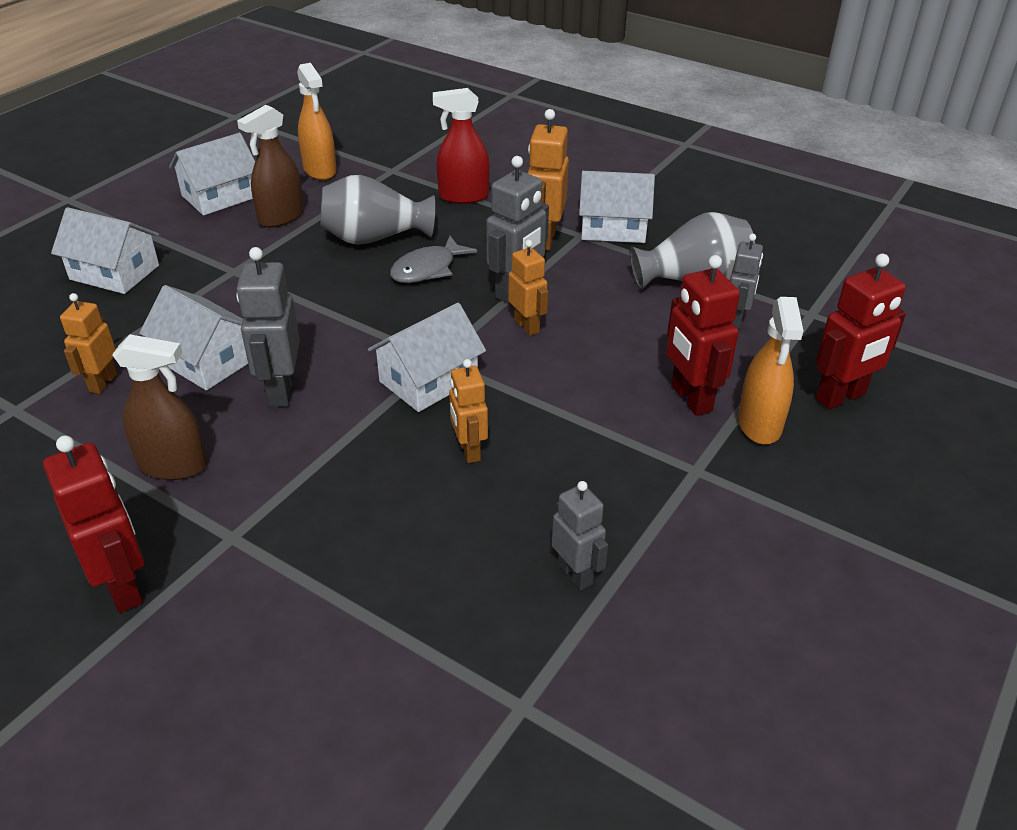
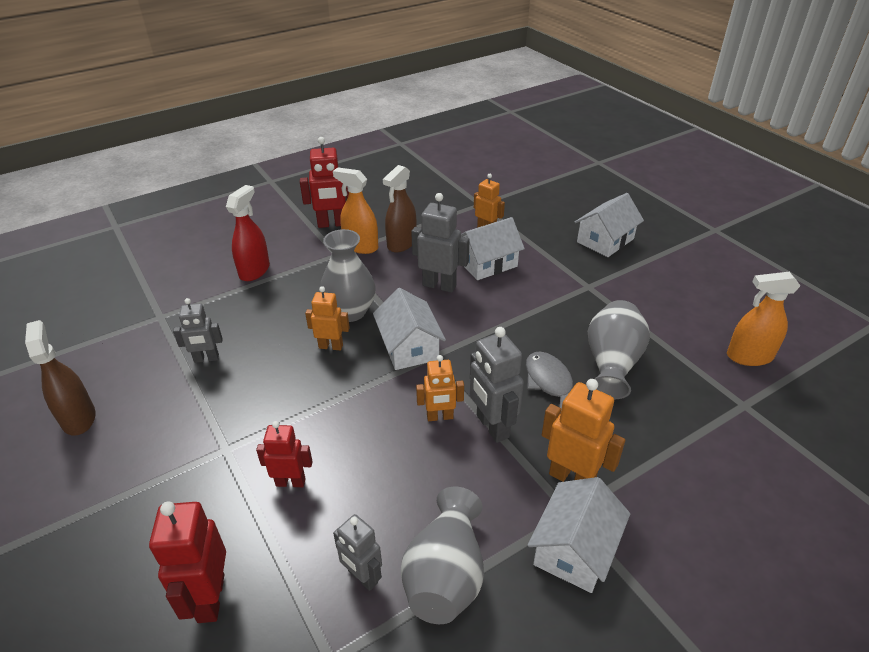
camera: 115 degrees right, 0 degrees up
white house [169,133,255,215] -> none
brown spray bottle [237,105,304,227] -> brown spray bottle moved to [25,320,95,436]
red spray bottle [433,88,490,204] -> red spray bottle moved to [226,185,270,281]
red robot [666,255,740,416] -> red robot [256,421,313,487], size x0.65
orange spray bottle [738,297,803,444] -> orange spray bottle moved to [333,167,378,254]
none -> grey vase [320,229,376,322]

